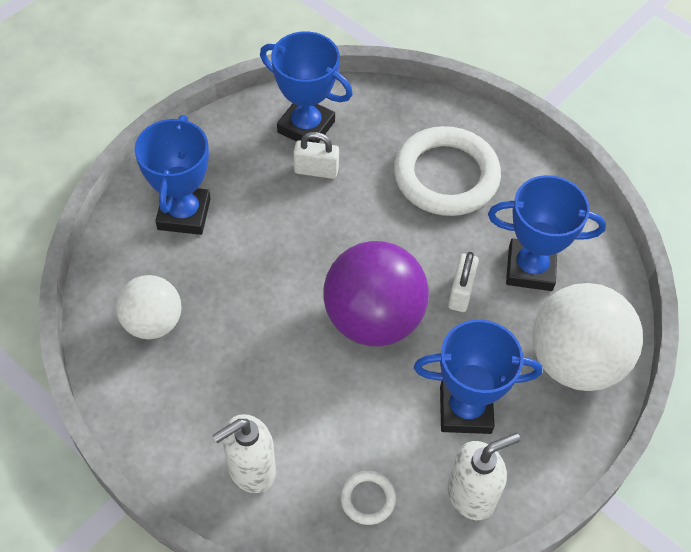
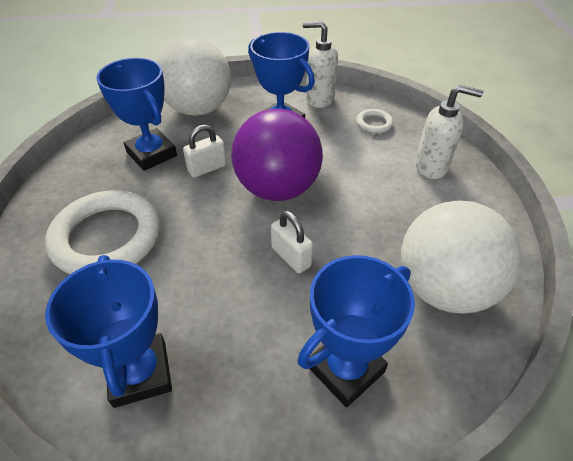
camera: 135 degrees left, 10 degrees down
white ball [116,275,182,339] -> white ball [401,201,522,313], size x1.63
white padlock [294,132,339,179] -> white padlock moved to [271,211,313,273]

